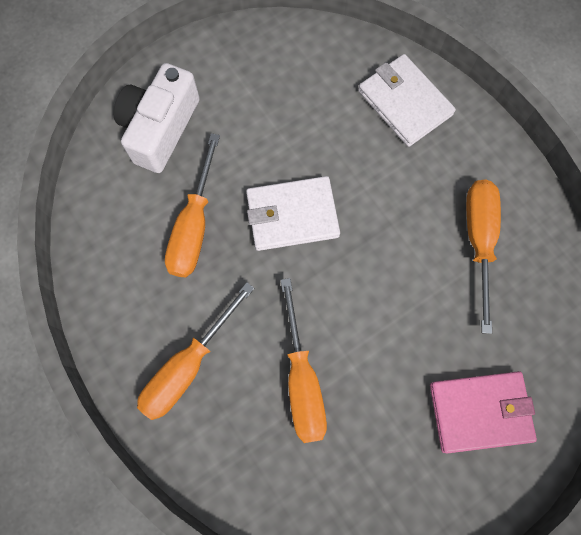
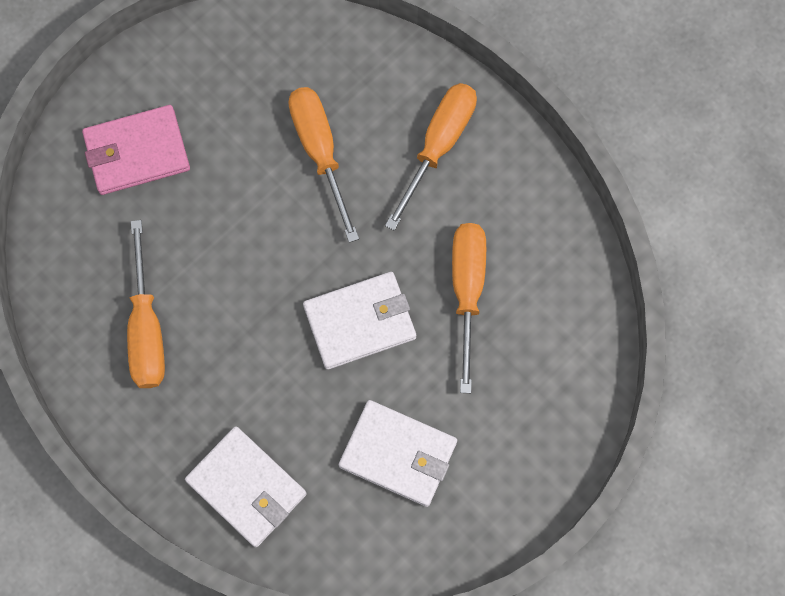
camera: 170 degrees right, 0 degrees up
white camera [113,63,200,173] -> none
none -> white wallet [339,400,457,507]

